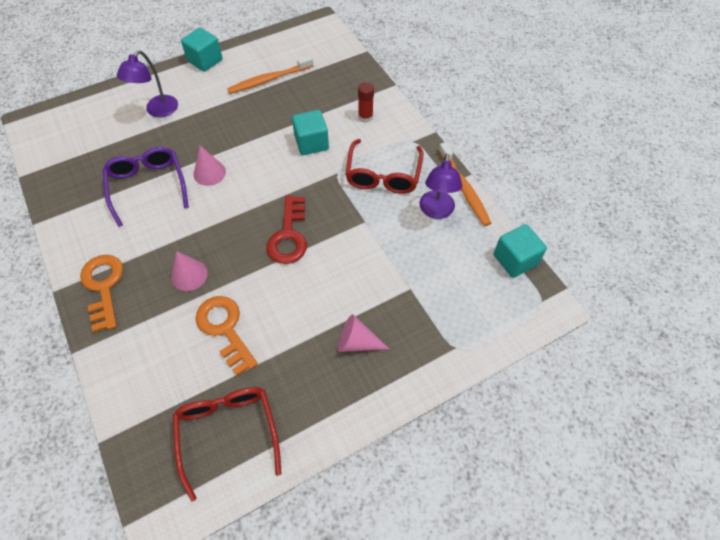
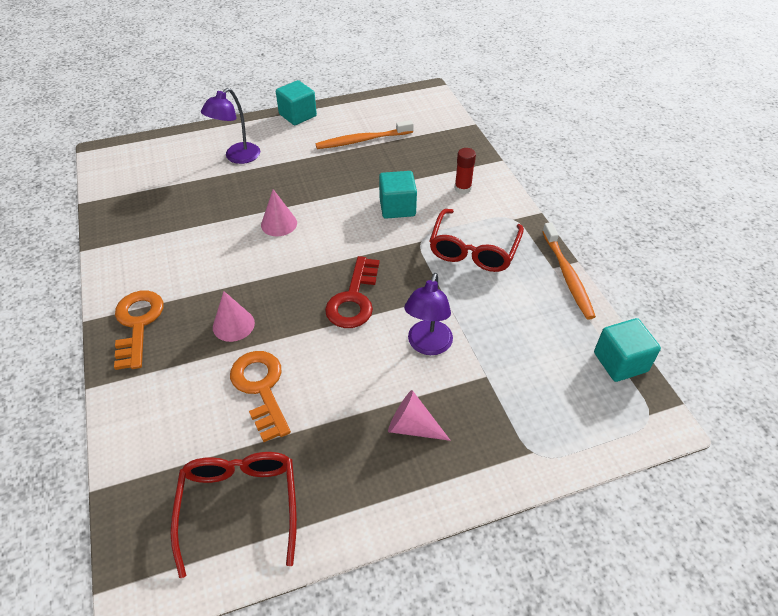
camera: 10 degrees right, 10 degrees down
purple glasses [103,147,189,227] -> none
purple lamp [419,154,462,219] -> purple lamp moved to [404,273,453,355]

